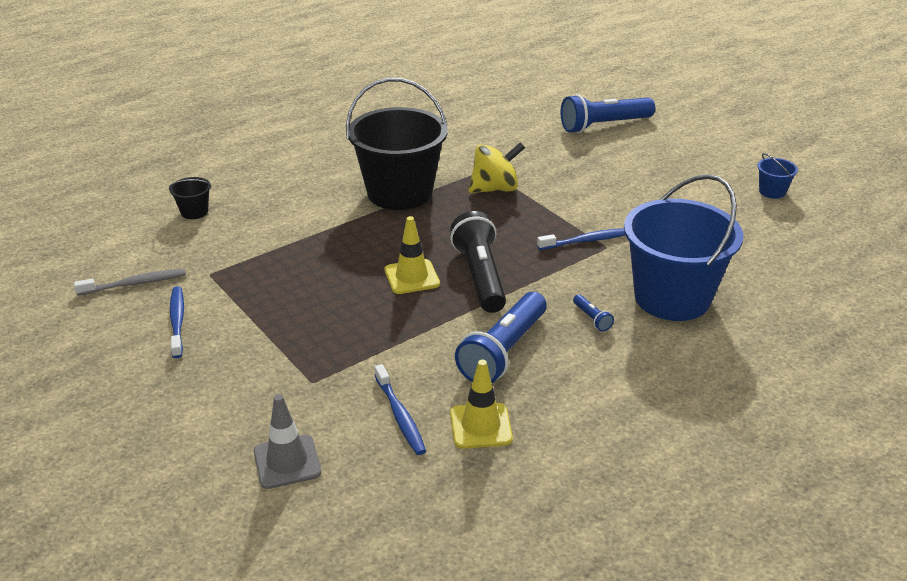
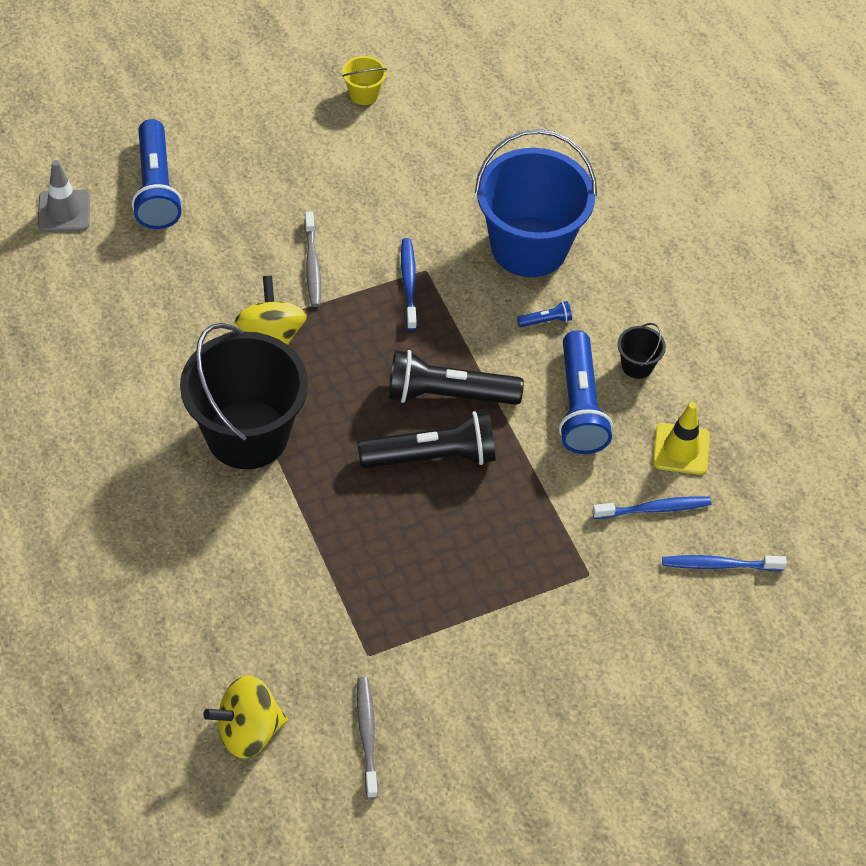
camera: 80 degrees left, 20 degrees up
black bucket [169,177,212,219] -> black bucket moved to [617,323,666,379]
blue toothbrush [170,286,184,358] -> blue toothbrush moved to [662,555,787,571]
grey traffic cone [254,394,321,489] -> grey traffic cone moved to [38,160,90,232]
yellow traffic cone [385,216,440,294] -> black flashlight [357,411,495,468]
blue flashlight [455,292,547,383] -> blue flashlight turned 45 degrees clockwise [559,330,613,454]
blue bucket [757,153,798,199] -> yellow bucket [342,56,387,105]
none -> yellow spinning top [203,675,288,758]
none -> grey toothbrush [304,211,321,307]

